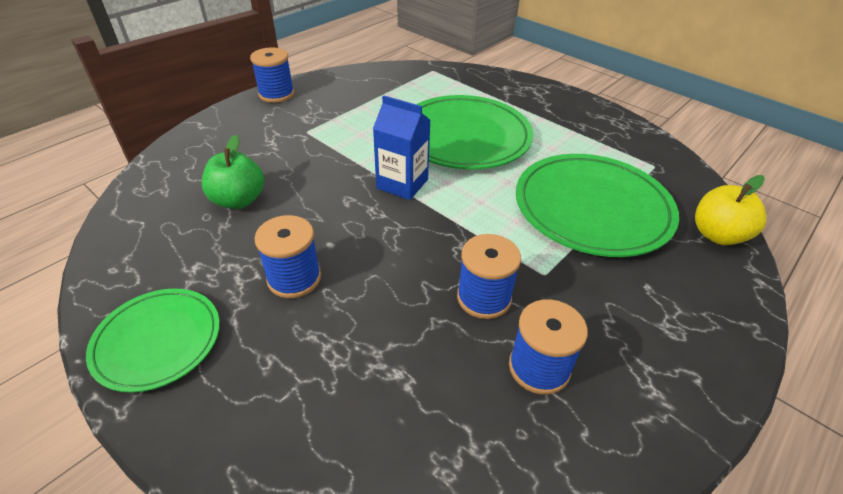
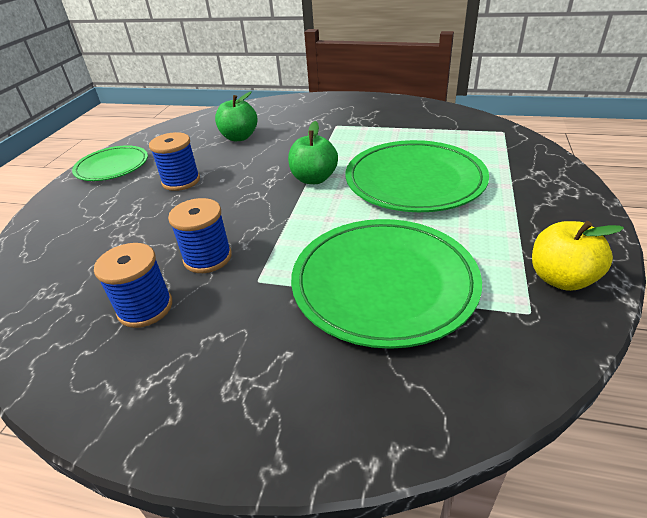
camera: 65 degrees right, 5 degrees down
blue spool [250,47,294,103] -> none
blue carton [373,95,431,200] -> green apple [288,121,338,184]
yellow apple [695,175,766,245] -> yellow apple moved to [532,221,624,291]

